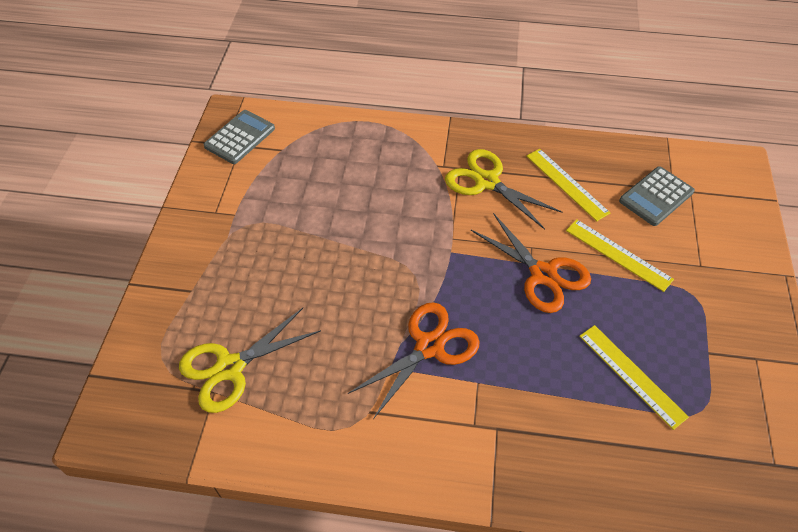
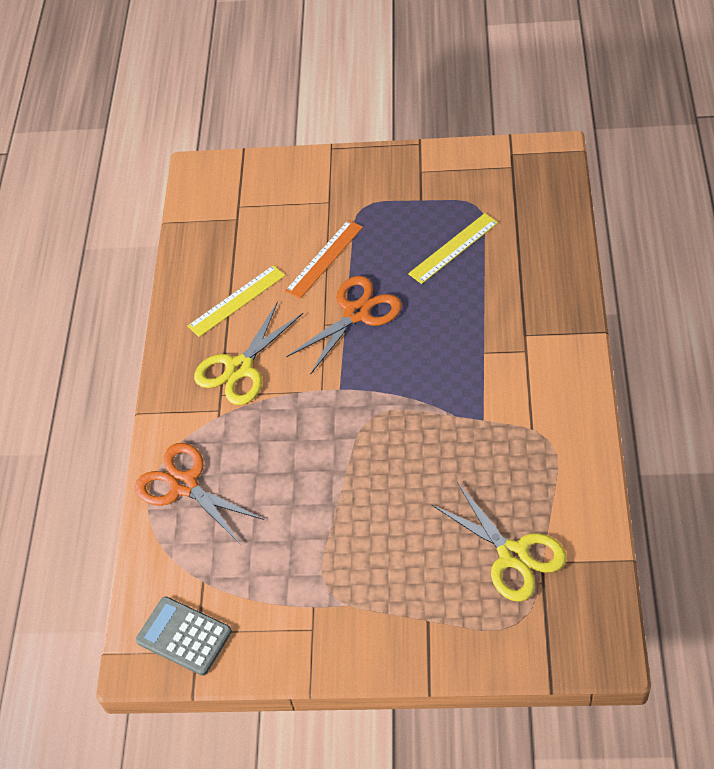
camera: 90 degrees left, 0 degrees up
orange scissors [348,302,480,419] -> orange scissors moved to [135,443,264,545]
yellow ruler [566,219,674,292] -> orange ruler [285,220,363,299]
grey calculator [619,166,695,226] -> none

